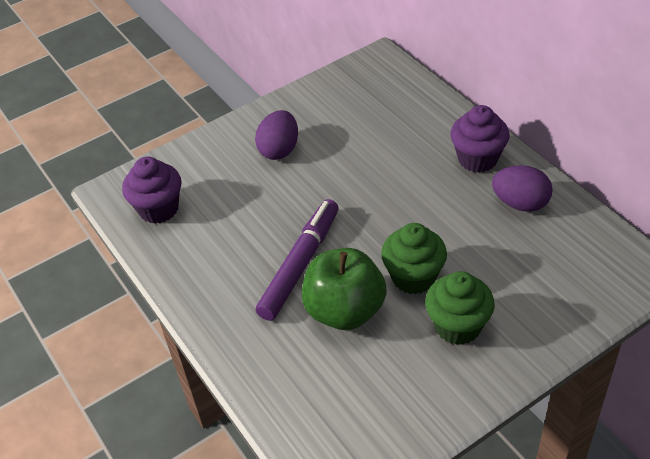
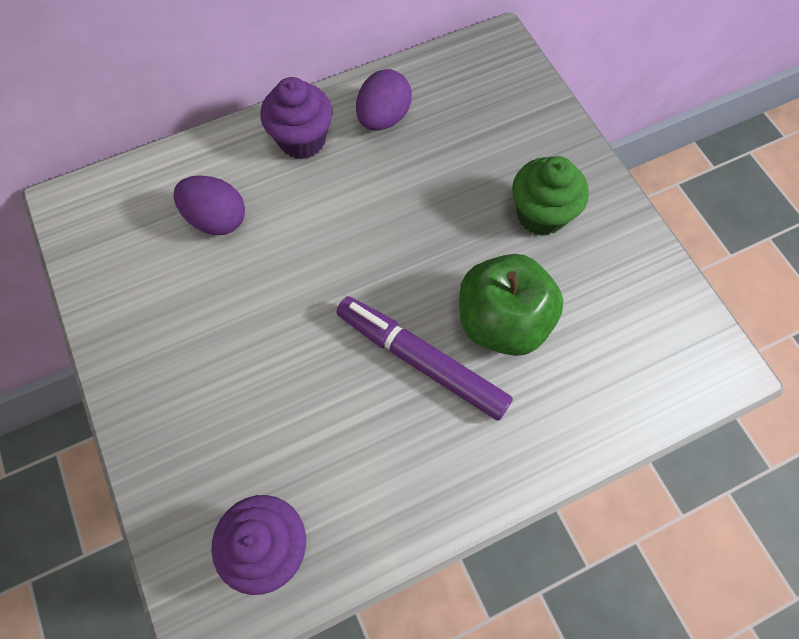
camera: 85 degrees left, 20 degrees up
purple egg [255,110,298,160] -> purple egg moved to [173,175,245,235]
green cupcake [381,223,447,295] -> none

